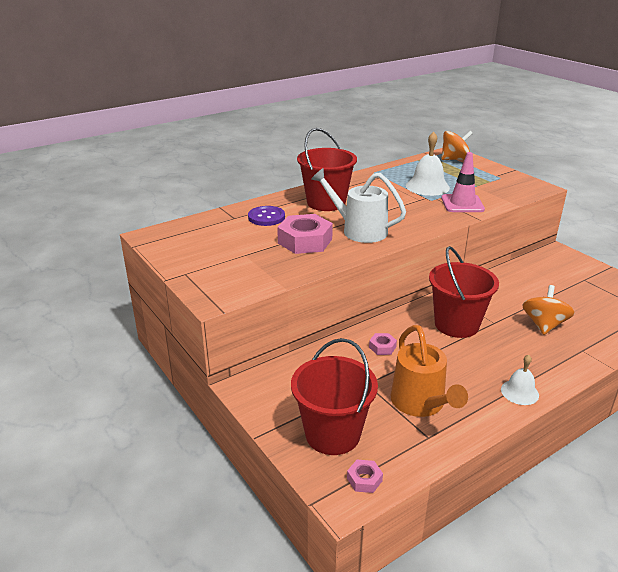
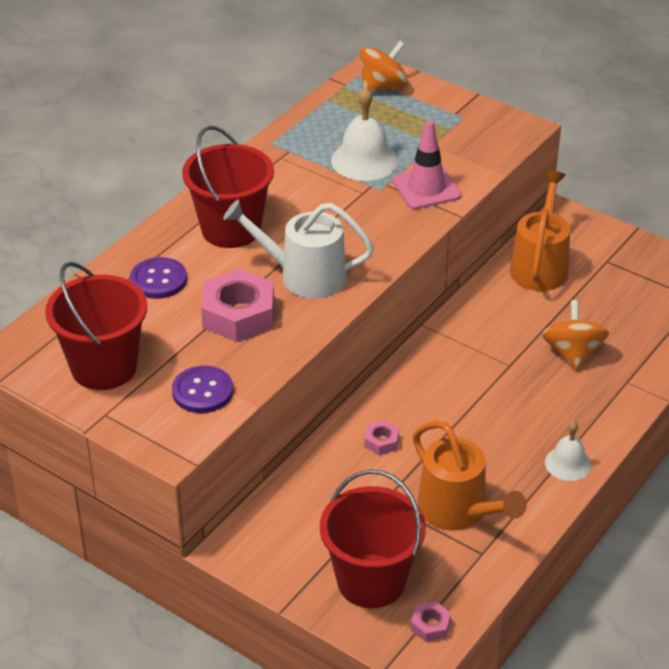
camera: 20 degrees left, 10 degrees up
red bucket [429,246,499,338] -> red bucket moved to [45,262,147,390]
none -> purple button [172,366,233,413]
none -> orange watering can [510,171,570,291]

